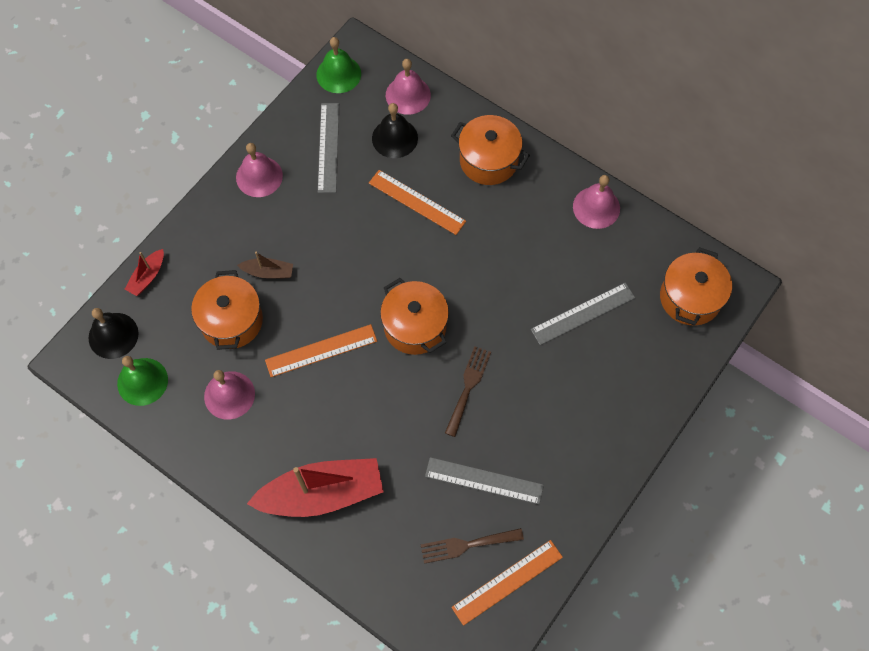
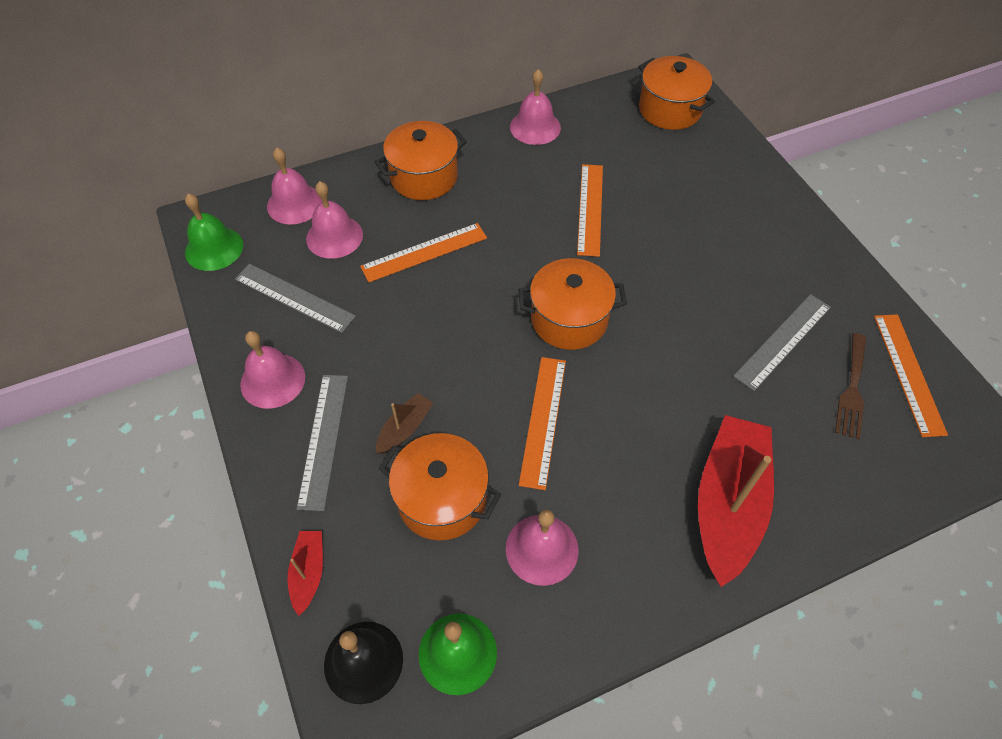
camera: 60 degrees left, 10 degrees down
red boat [125,249,164,296] -> red boat turned 150 degrees counterclockwise [288,531,323,616]
black bell [372,103,418,158] -> pink bell [306,181,363,259]
brown fork [445,346,491,437] -> none
grey ruler [531,283,635,345] -> grey ruler moved to [297,375,348,511]
none -> orange ruler [577,164,603,257]

